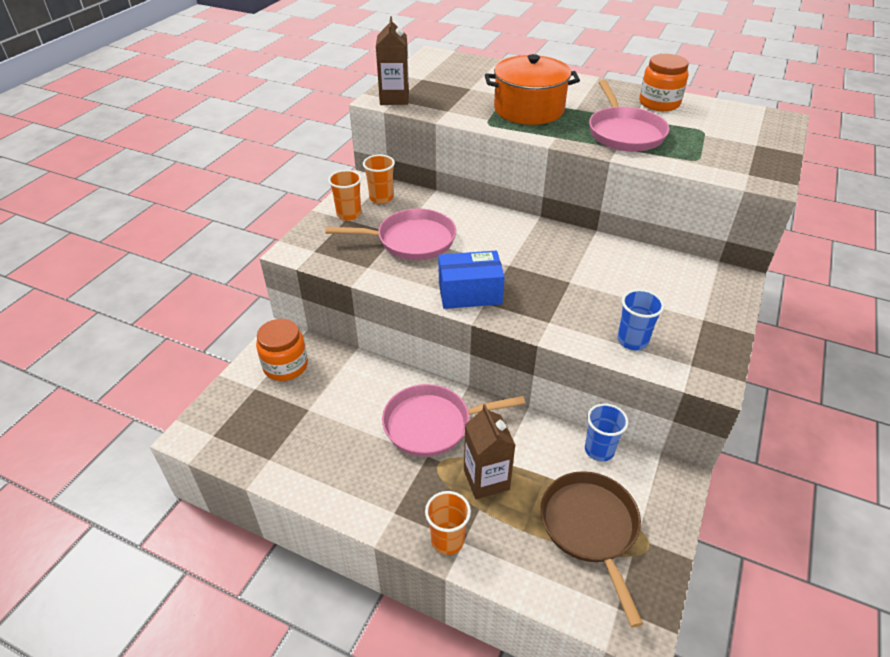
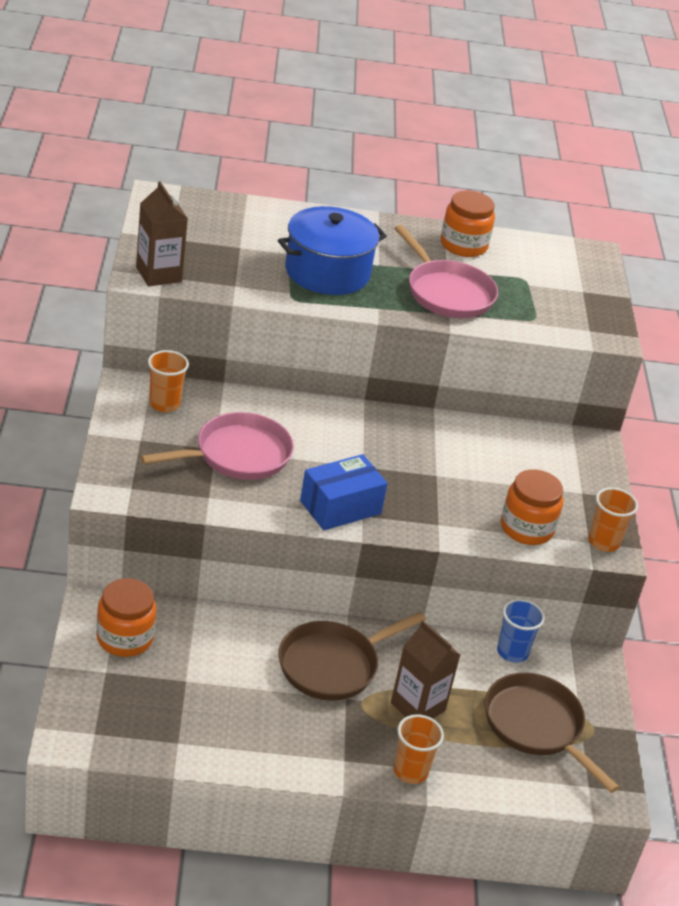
camera: 30 degrees left, 5 degrees down
orange cup [328,170,362,221] -> orange cup moved to [588,487,638,552]
pink pan [382,384,525,457] -> brown pan [278,612,426,701]
orange pot [485,54,580,125] -> blue pot [278,206,387,295]
blue cup [617,289,664,350] -> orange jar [501,469,563,545]

